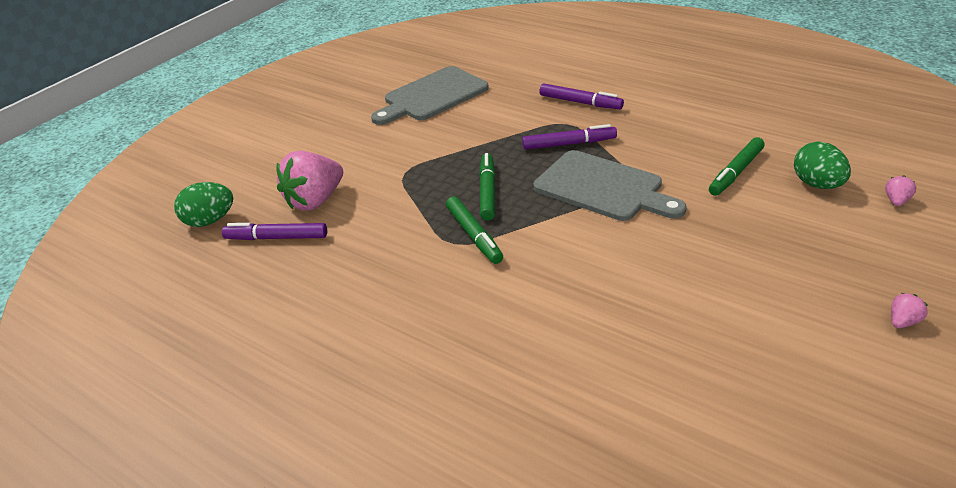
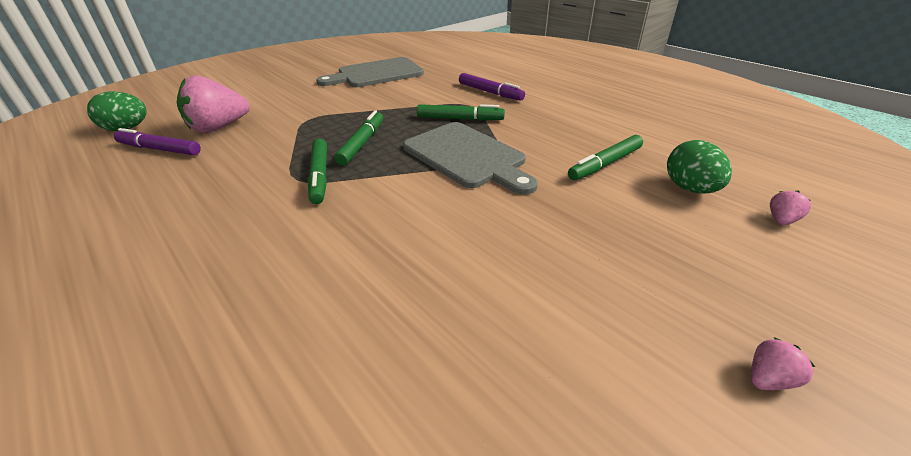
camera: 10 degrees right, 0 degrees up
purple marker [522,124,617,150] -> green marker [417,104,505,121]

